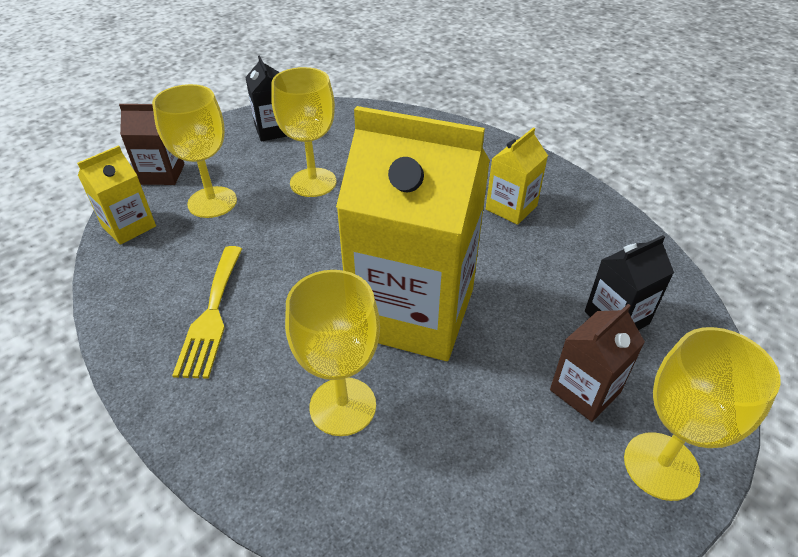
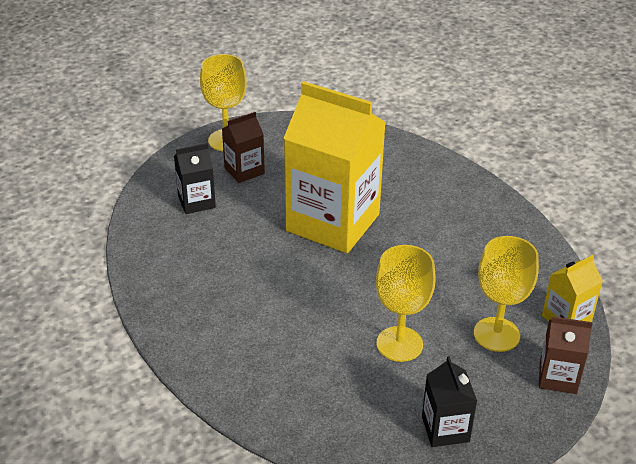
camera: 170 degrees left, 5 degrees down
yellow fork [172,246,242,379] -> none
yellow goblet [285,270,380,436] -> none
yellow carton [486,127,548,225] -> none

